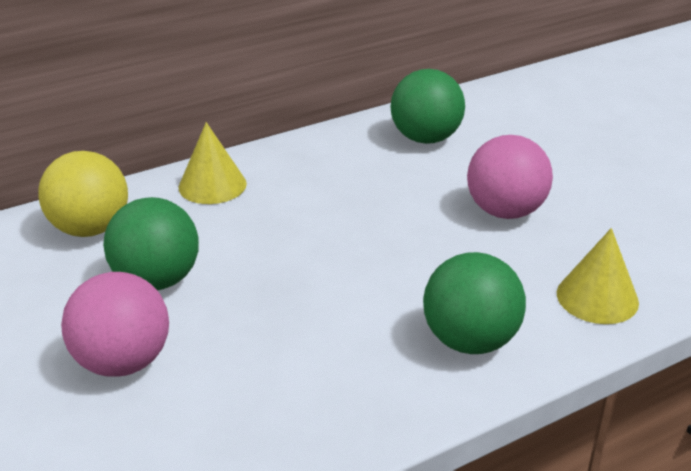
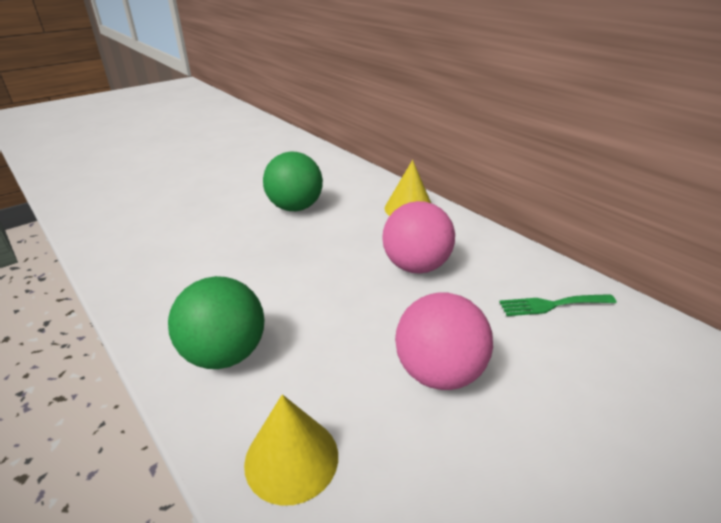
camera: 80 degrees right, 0 degrees up
yellow ball [38,151,128,237] -> none
pink ball [61,272,169,377] -> pink ball moved to [382,201,455,274]
green ball [391,69,465,144] -> green fork [499,294,617,316]

